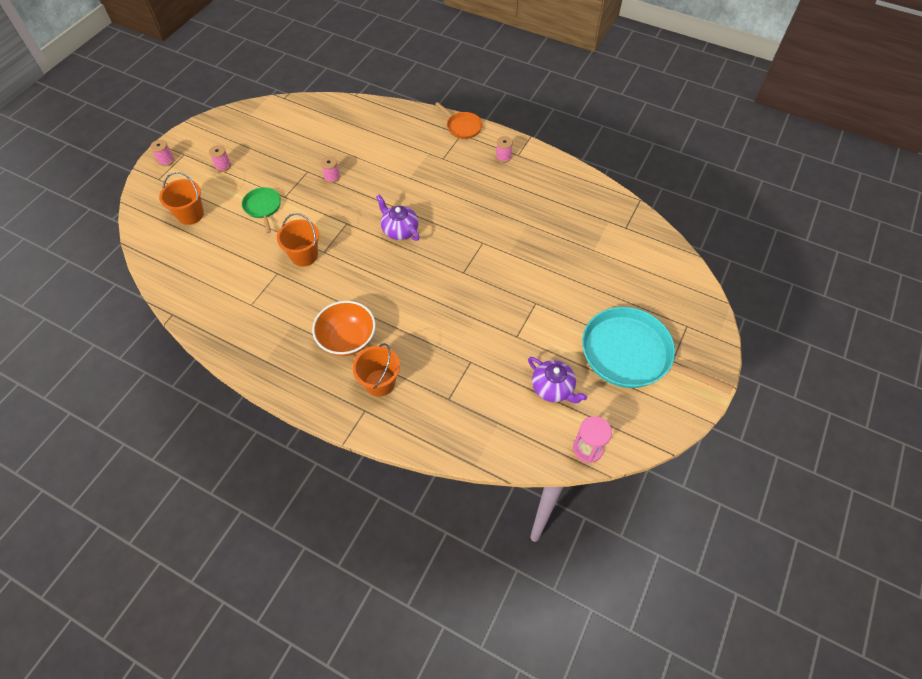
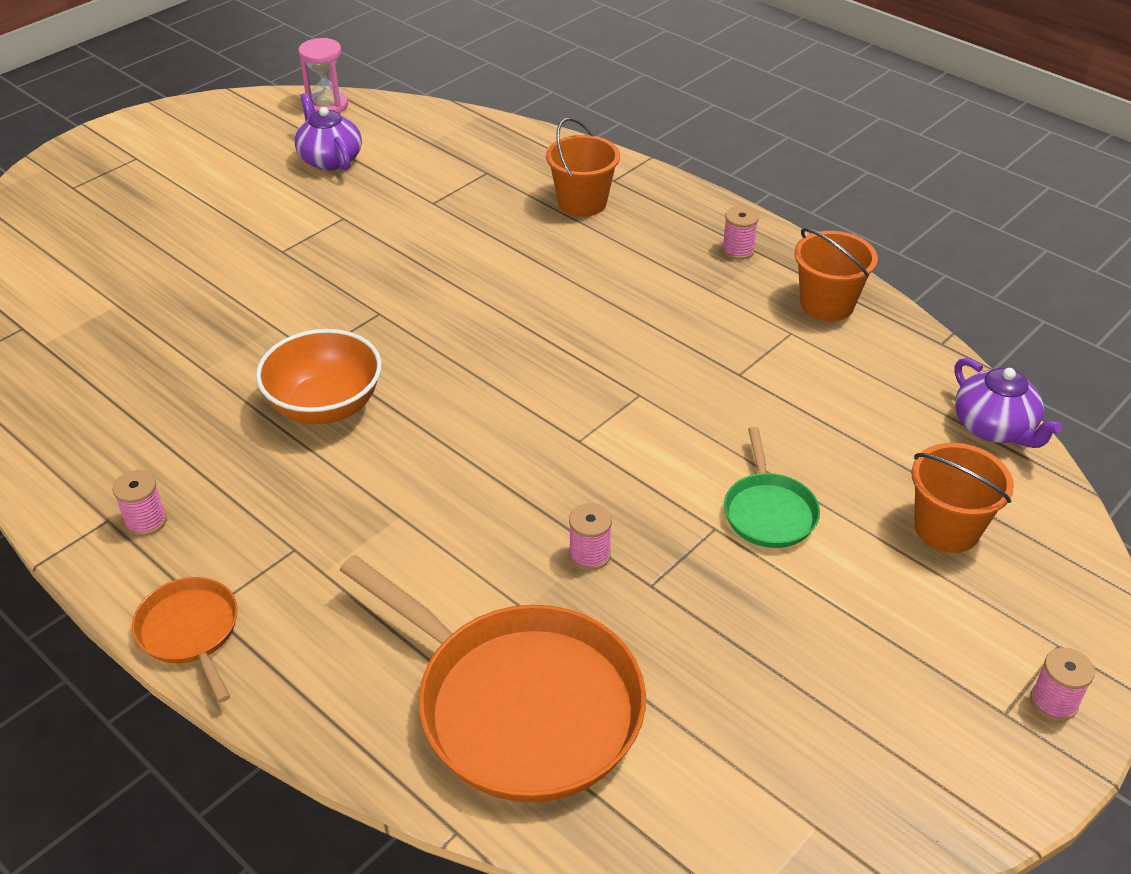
camera: 165 degrees left, 15 degrees down
pink spool [209,145,231,172] -> pink spool moved to [722,206,759,260]
orange bucket [277,213,319,267] -> orange bucket moved to [794,228,878,321]
orange bowl [312,301,376,356] -> orange bowl moved to [256,329,382,424]
purple teapot [376,194,420,241] -> purple teapot moved to [955,358,1062,448]
turquoise pan [582,307,734,394] -> none
none -> orange pan [340,555,646,803]

